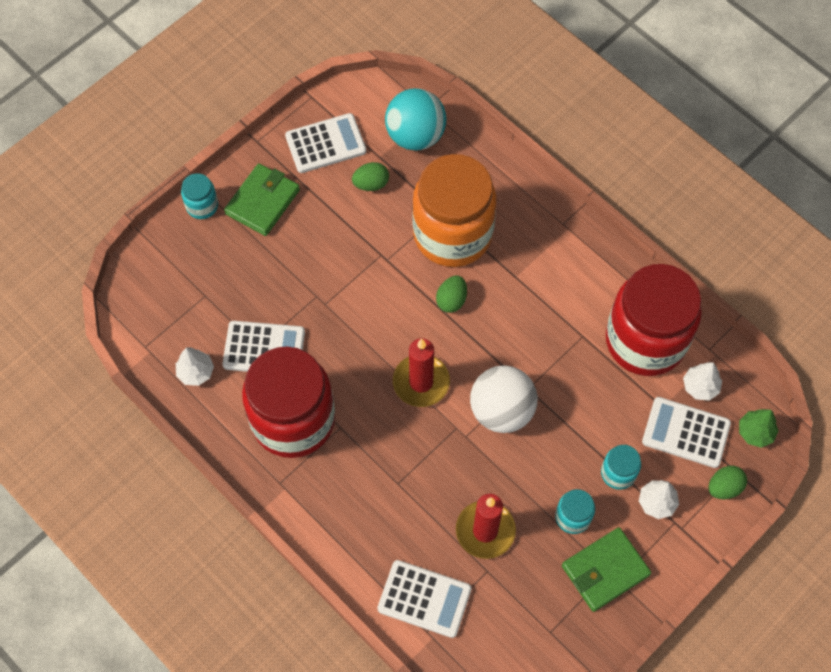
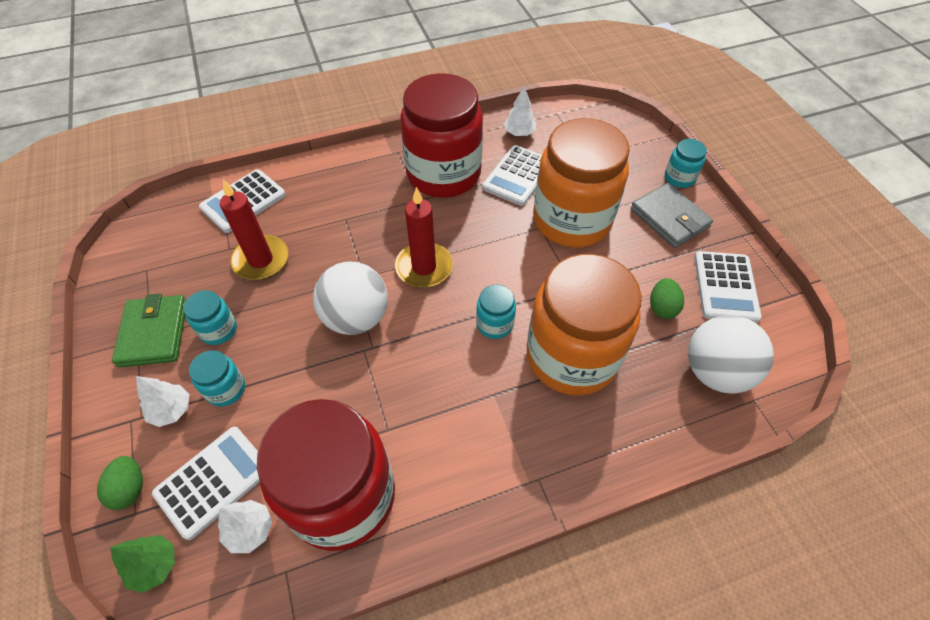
camera: 115 degrees right, 10 degrees down
green wallet [224,163,300,236] -> grey wallet [631,183,713,248]
turquoise ball [385,88,446,151] -> white ball [688,315,774,393]
green egg [436,276,467,313] -> turquoise jar [476,285,516,339]
none -> orange jar [533,118,630,248]

